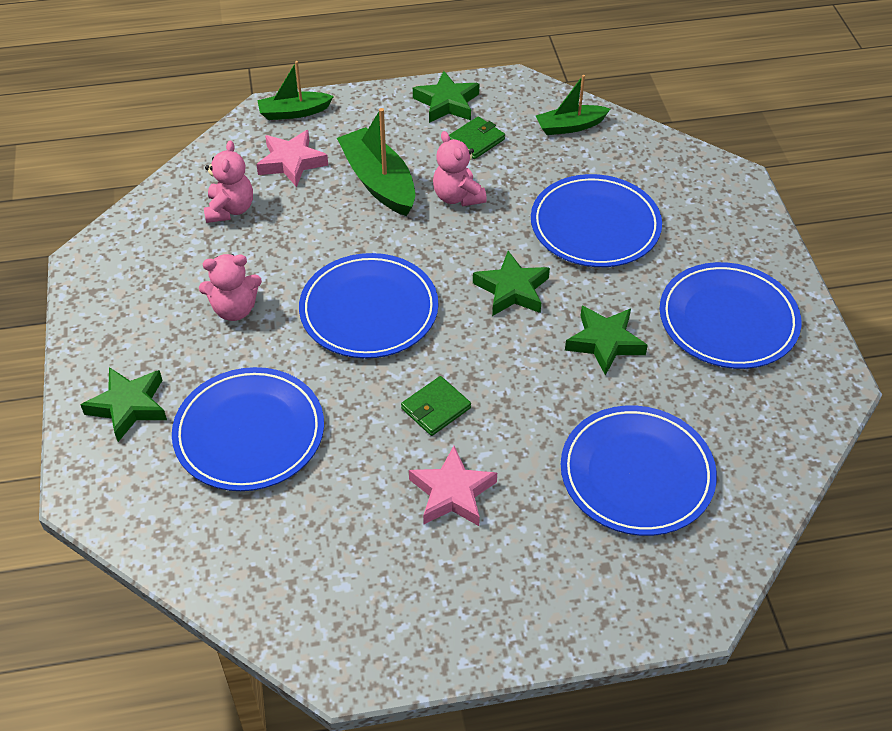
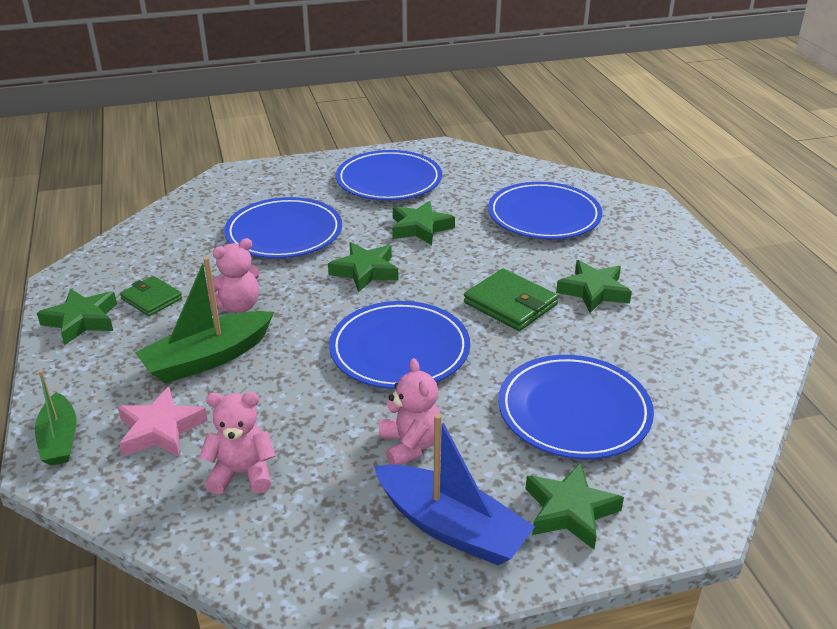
camera: 95 degrees left, 15 degrees down
green wallet [401,376,471,436] -> green wallet [464,269,558,331], size x1.52
pink star [409,446,497,526] -> green star [556,260,632,313]
green boat [536,75,610,135] -> none
none -> blue boat [374,414,535,565]

